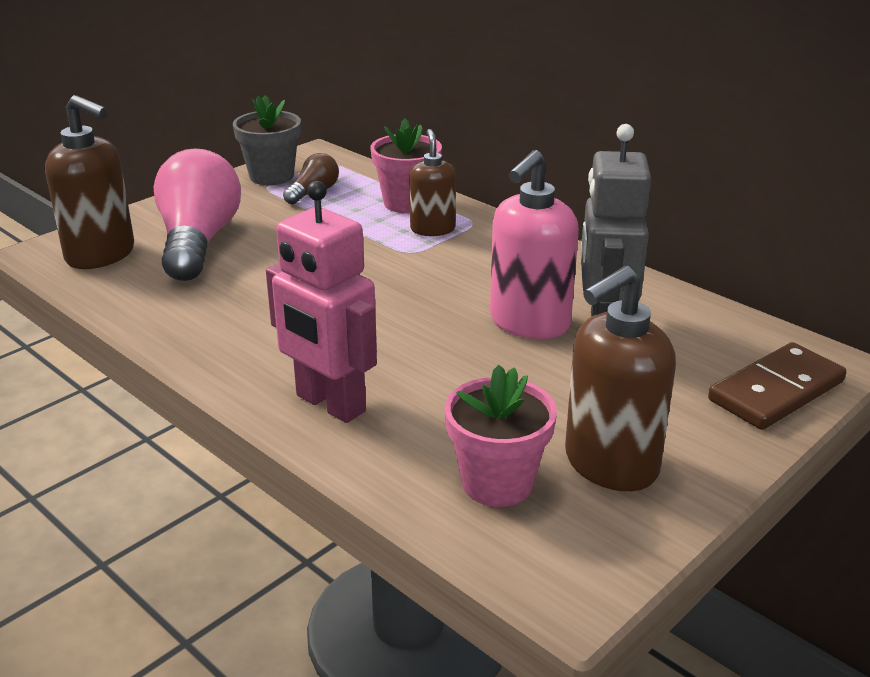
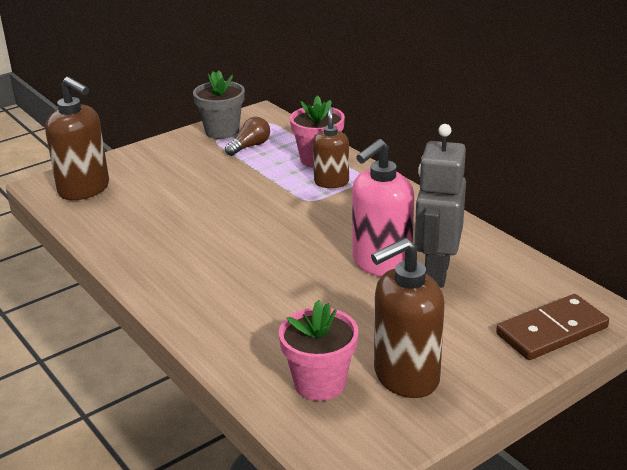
camera: 10 degrees right, 0 degrees up
pink light bulb [154,149,241,281] -> none
pink robot [266,181,377,423] -> none

